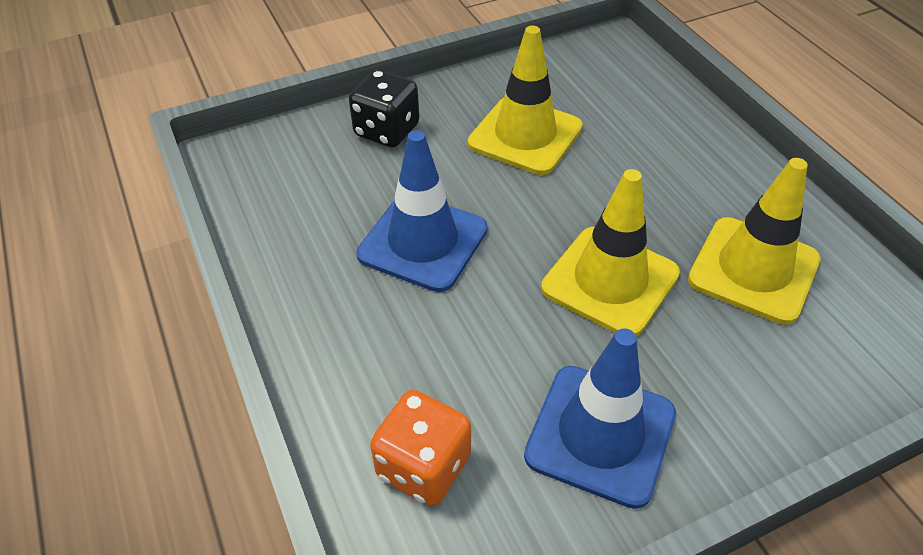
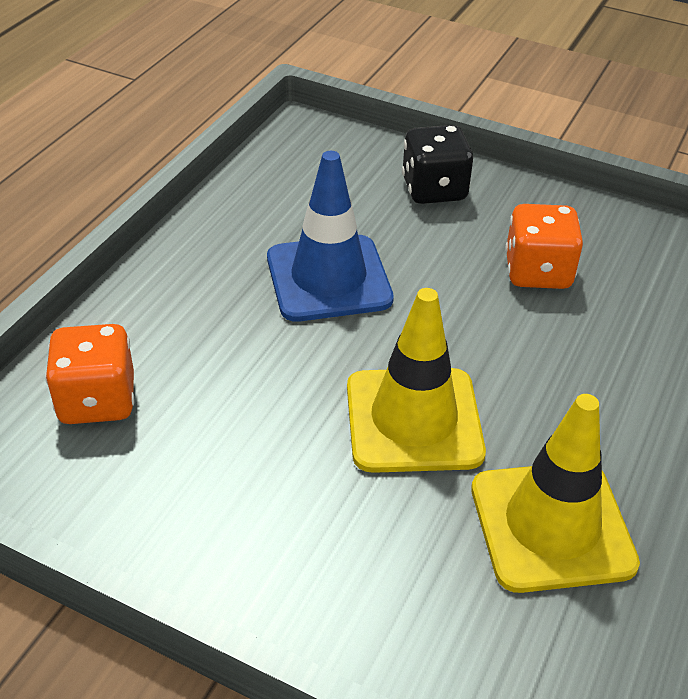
camera: 50 degrees right, 5 degrees down
yellow traffic cone [468,26,583,175] -> orange dice [505,204,583,289]
blue traffic cone [524,328,676,509] -> none

